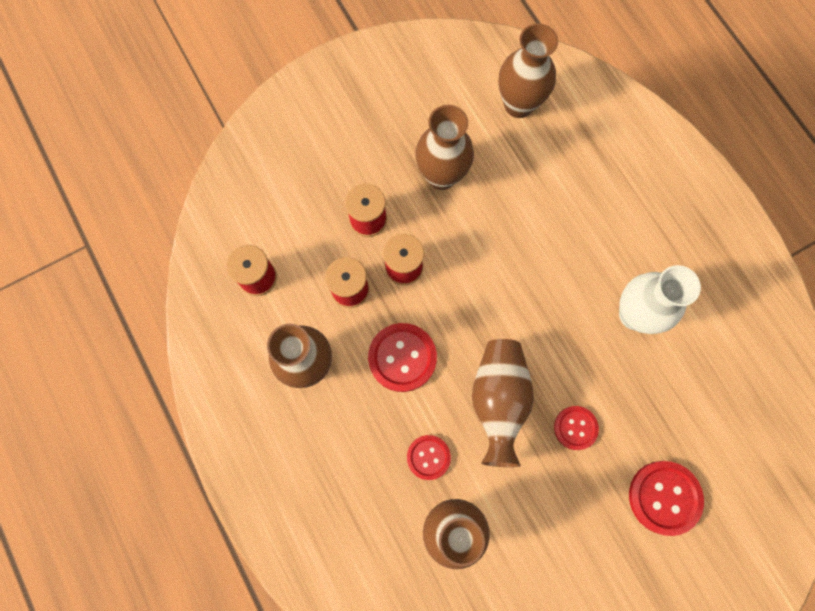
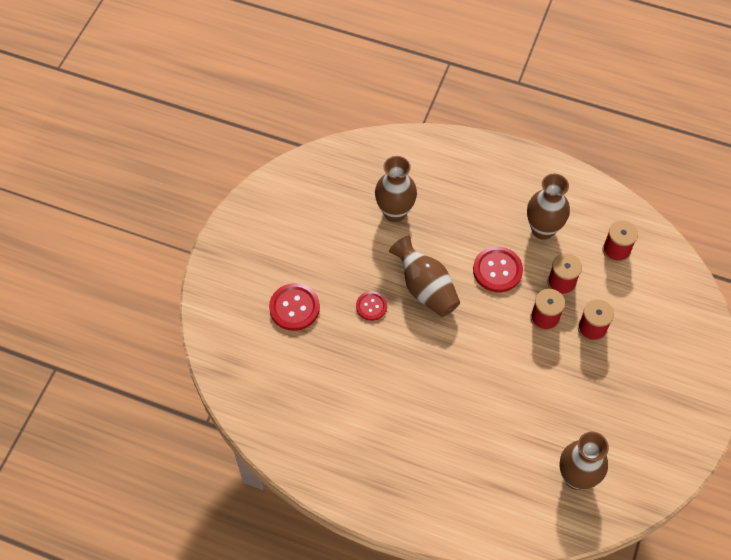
camera: 140 degrees right, 15 degrees down
red button [407,435,451,480] -> none
brown vase [415,105,474,190] -> none
white vase [619,265,701,334] -> none

